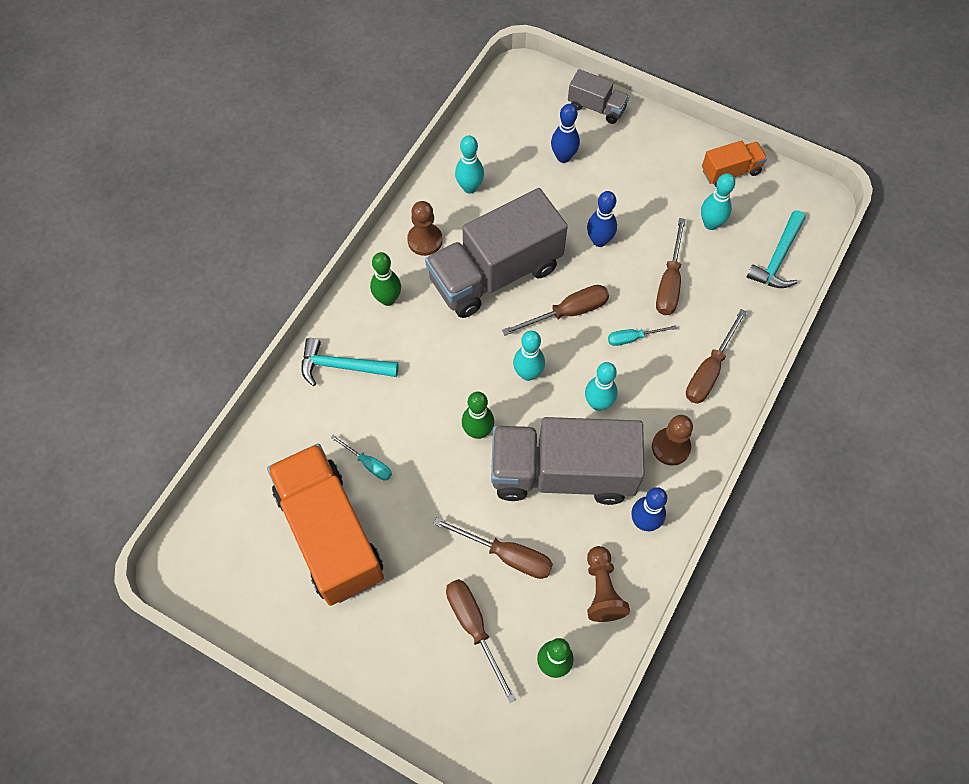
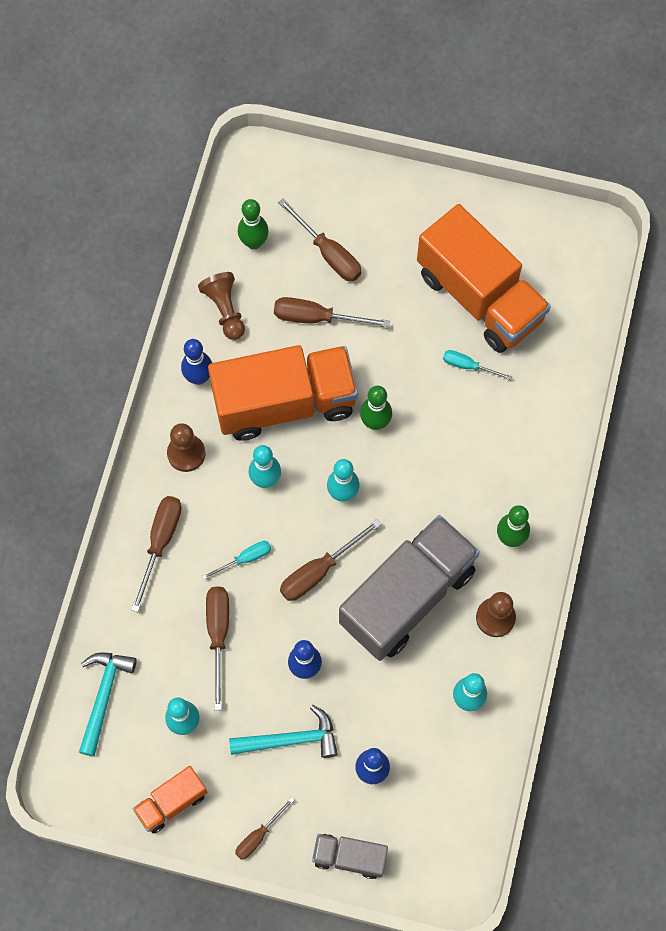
camera: 165 degrees right, 5 degrees up
turquoise hammer [302,338,399,386] -> turquoise hammer moved to [229,705,338,758]
grey truck [491,417,645,505] -> orange truck [208,345,358,441]
none -> brown screwdriver [235,797,294,860]

